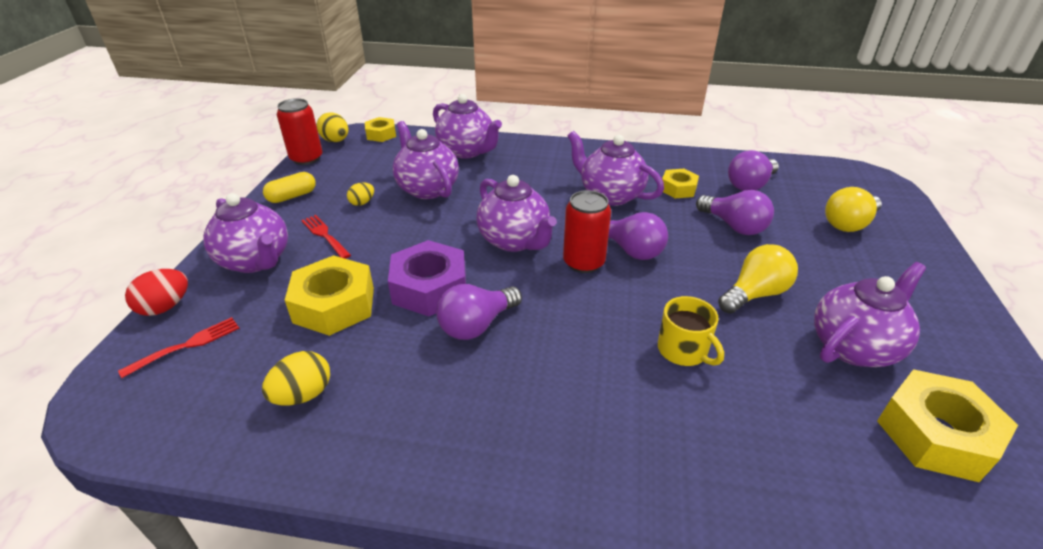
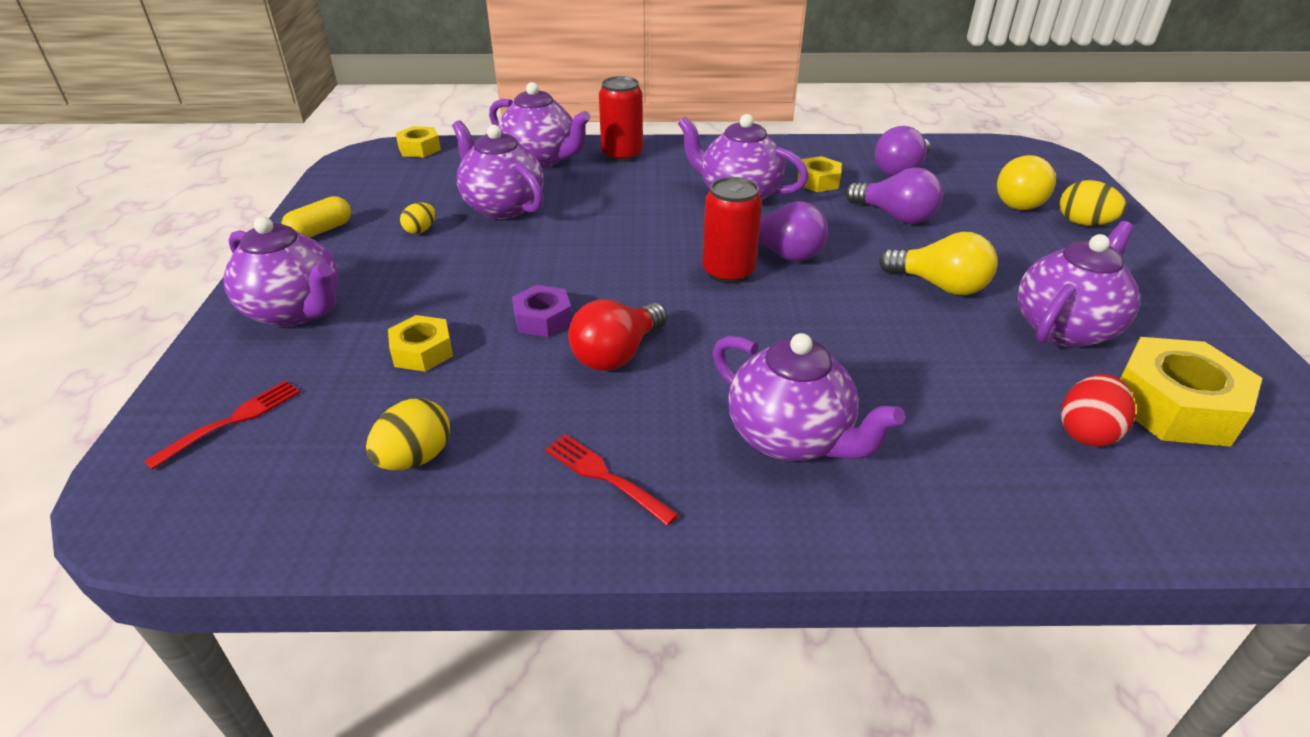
camera: 10 degrees left, 0 degrees up
red egg [125,269,188,316] -> red egg moved to [1061,374,1135,447]
red can [276,98,322,165] -> red can moved to [599,76,643,162]
yellow nut [285,255,374,336] -> yellow nut [388,315,453,372], size x0.57
red fork [301,215,351,259] -> red fork moved to [545,434,679,526]
yellow egg [317,112,348,142] -> yellow egg moved to [1060,180,1126,226]
purple nut [388,240,466,316] -> purple nut [512,285,572,337], size x0.57
purple light bulb [436,284,522,340] -> red light bulb [568,299,667,371]
purple teapot [477,175,557,252] -> purple teapot moved to [713,333,905,461]
yellow mug [658,296,724,366] -> none
yellow light bulb [718,244,798,314] -> yellow light bulb turned 75 degrees clockwise [879,232,998,295]

